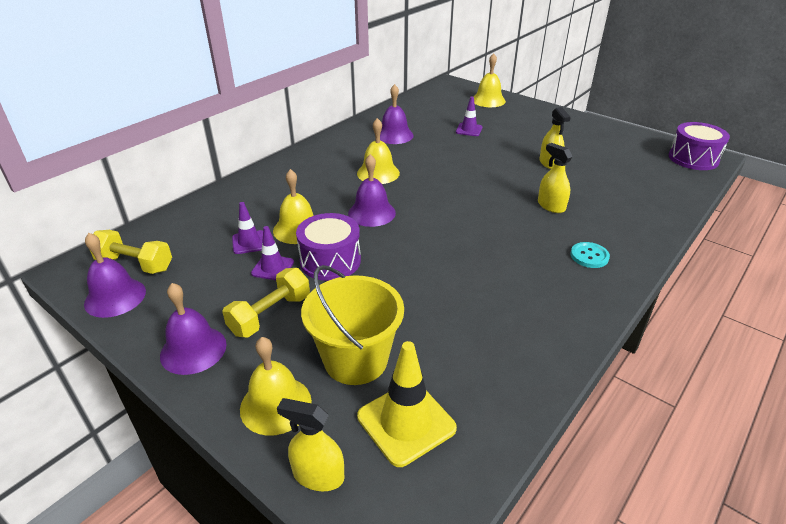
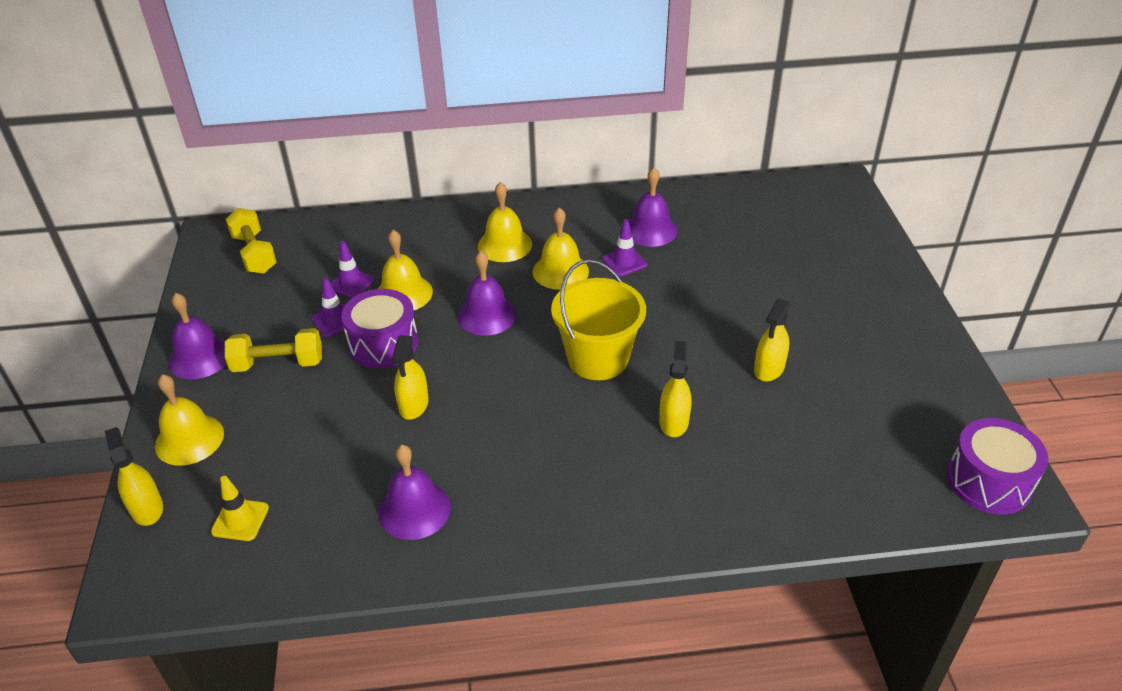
camera: 45 degrees right, 5 degrees up
purple bell [84,233,146,318] -> purple bell moved to [378,445,451,540]
yellow bucket [301,265,404,385] -> yellow bucket moved to [551,259,646,380]
yellow traffic cone [357,341,457,467] -> yellow traffic cone [211,476,269,541], size x0.60
purple traffic cone [456,96,482,136] -> purple traffic cone moved to [602,219,647,276]
yellow bell [474,53,506,107] -> yellow bell moved to [478,182,532,262]
turquoise button [571,242,610,268] -> none
none -> yellow spray bottle [392,335,429,420]

